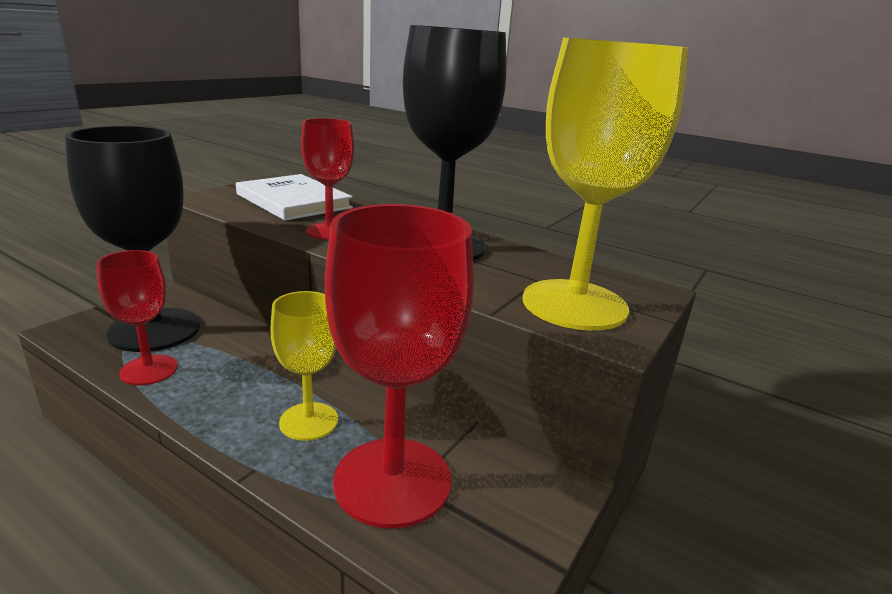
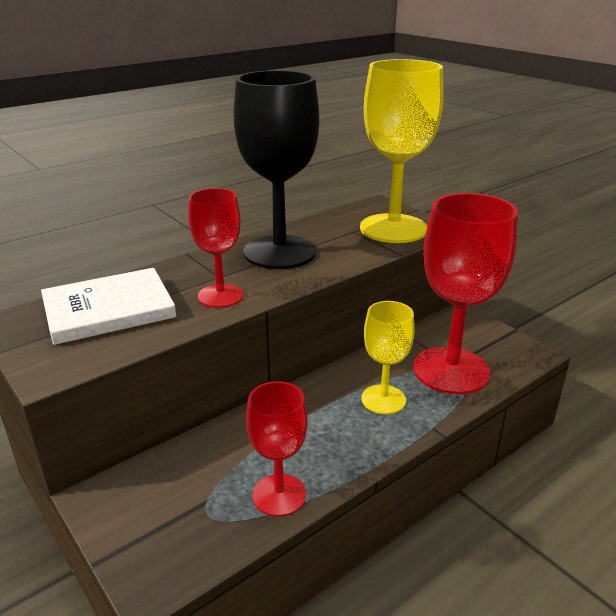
camera: 70 degrees left, 5 degrees up
black goblet [65,126,200,352] -> none

